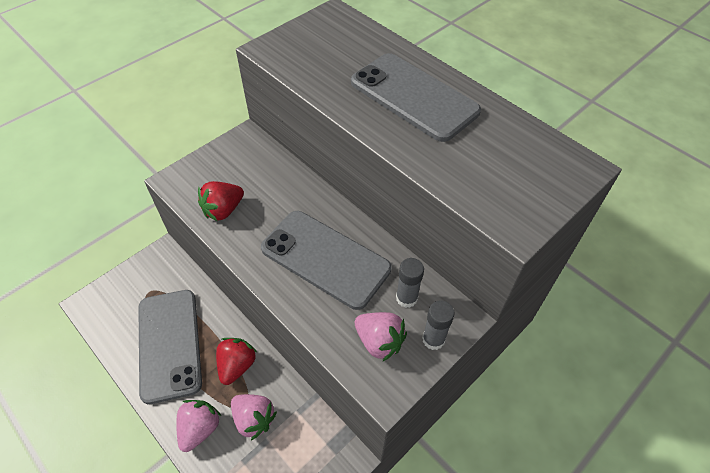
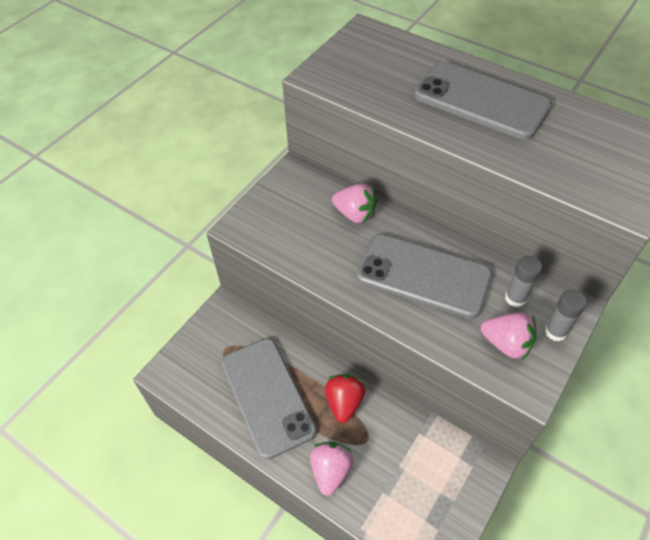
camera: 10 degrees left, 0 degrees up
red strawberry [198,181,244,221] -> none
pink strawberry [231,394,277,440] -> pink strawberry moved to [332,183,377,223]

